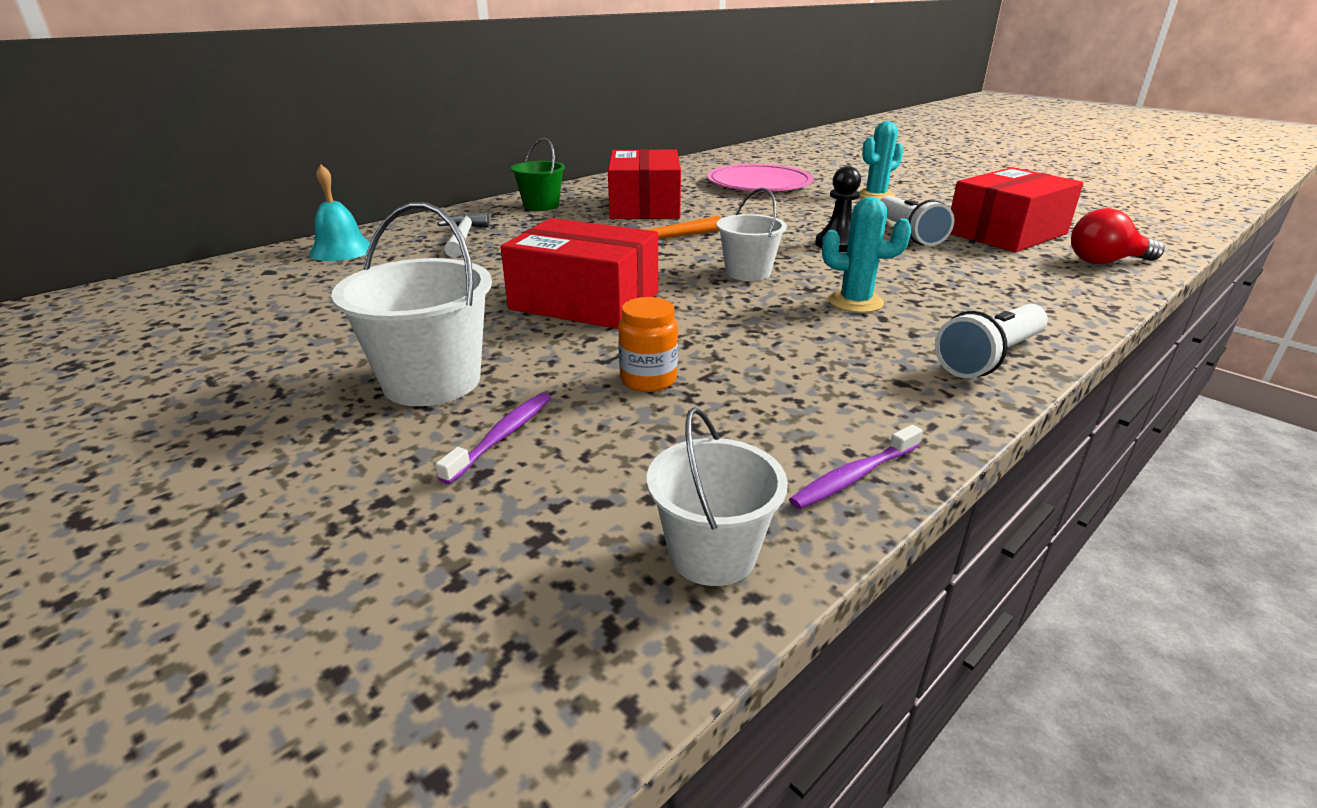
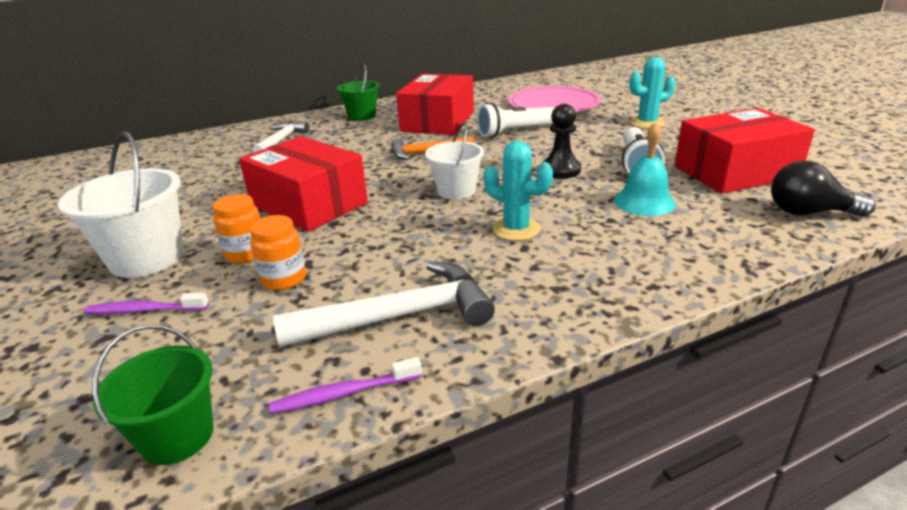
camera: 20 degrees right, 0 degrees up
turquoise bell [309,165,370,261] -> turquoise bell moved to [614,122,676,216]
purple toothbrush [436,393,551,484] -> purple toothbrush turned 135 degrees counterclockwise [84,293,209,314]
white bucket [647,407,788,586] -> green bucket [92,324,214,465]
white flashlight [935,304,1048,378] -> white flashlight moved to [477,103,554,138]
red light bulb [1071,208,1165,264] -> black light bulb [771,161,876,217]
none -> orange jar [213,194,260,263]
none -> white hammer [273,262,495,348]

